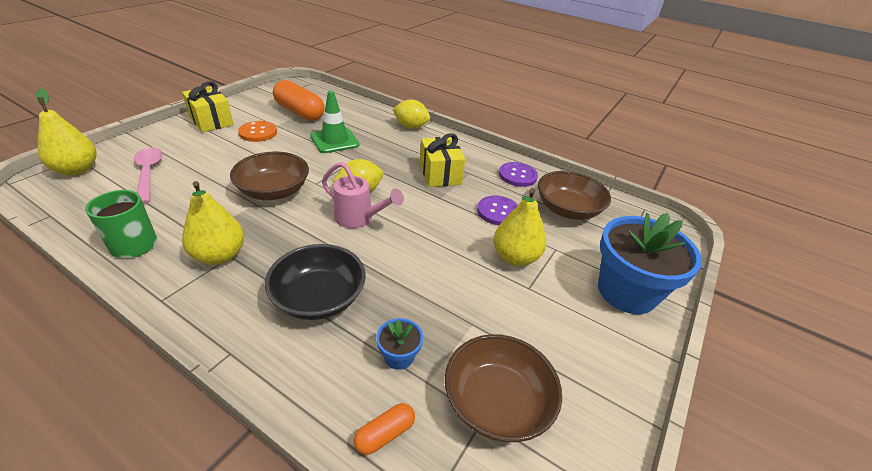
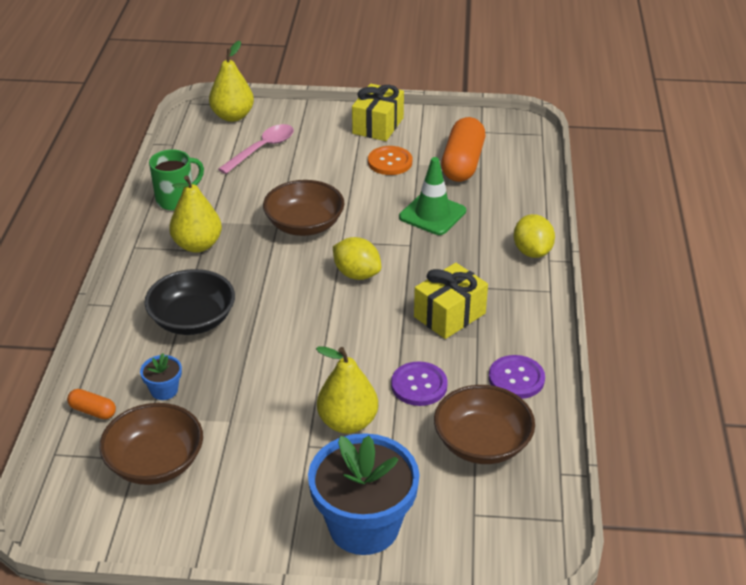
camera: 65 degrees right, 0 degrees up
pink watering can [322,162,404,228] -> none

